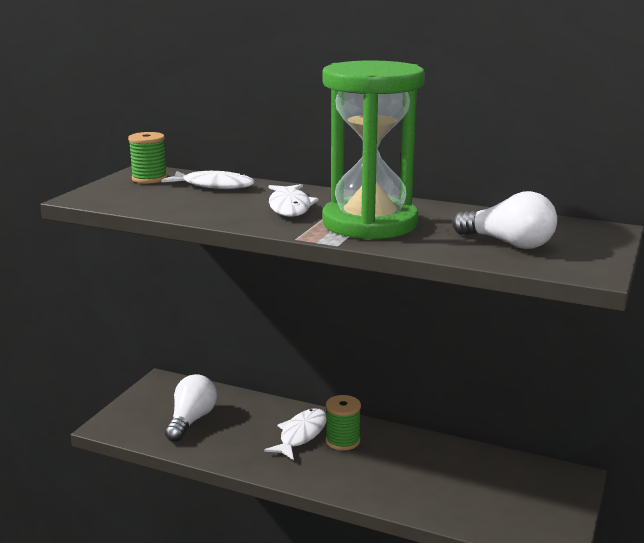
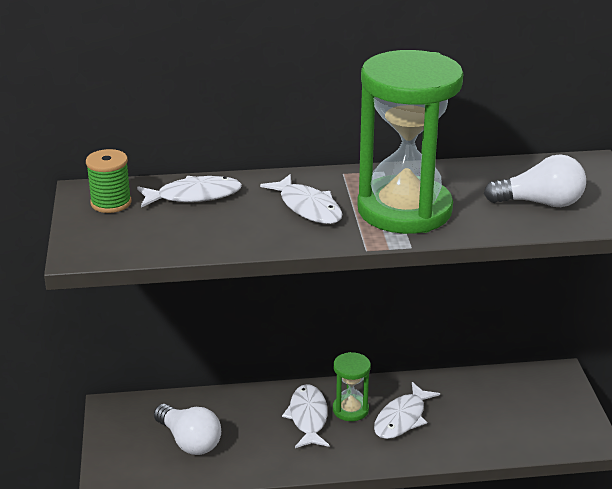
camera: 30 degrees left, 10 degrees up
white light bulb [165,374,217,442] -> white light bulb turned 150 degrees clockwise [154,404,221,455]
green spool [326,395,361,451] -> green hourglass [333,352,371,421]
none -> white fish [374,382,440,439]

